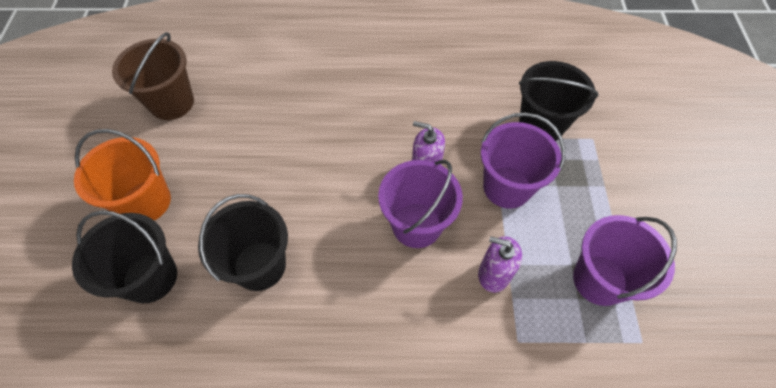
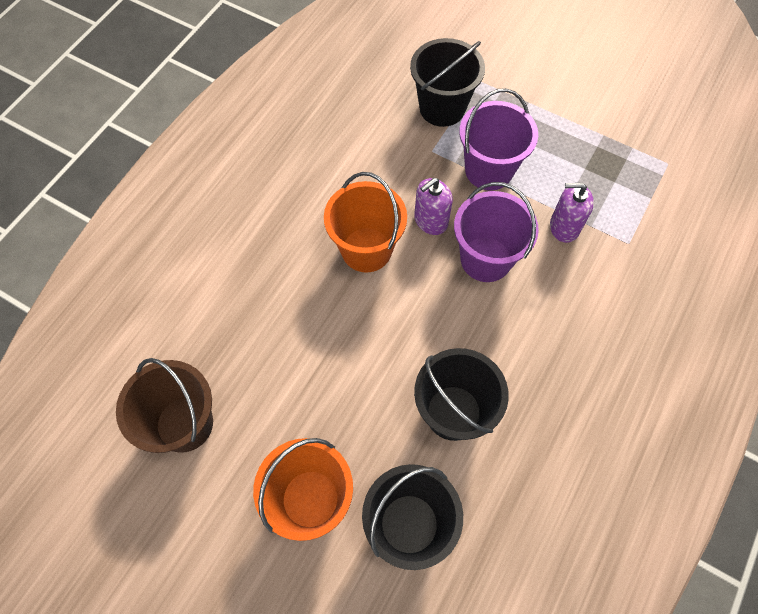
camera: 60 degrees left, 5 degrees up
purple soap dispenser [478,236,522,293] -> purple soap dispenser turned 45 degrees clockwise [550,183,594,243]
purple bucket [573,215,677,306] -> none
none -> orange bucket [324,172,407,273]

